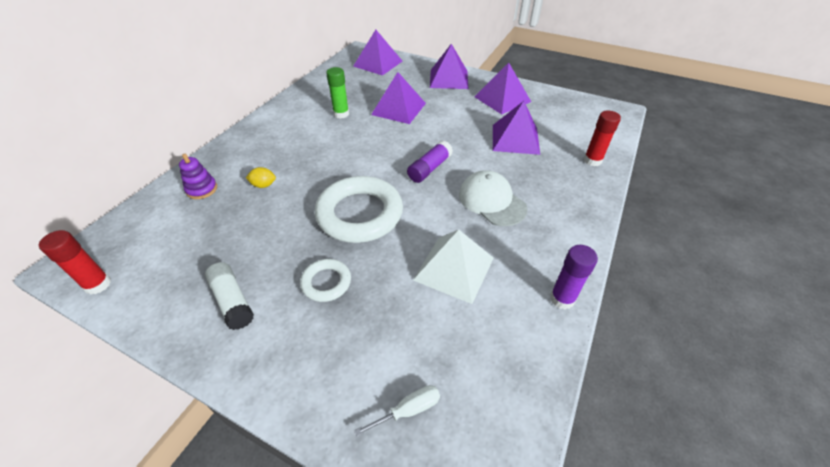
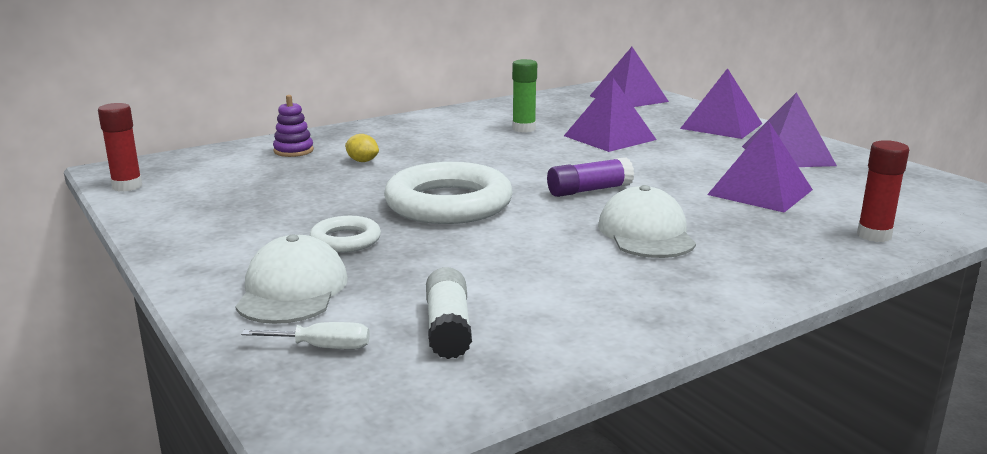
camera: 30 degrees right, 25 degrees down
white glue stick [205,262,254,330] -> white glue stick moved to [426,267,472,359]
white pyramid [413,230,494,304] -> none
purple glue stick [550,245,598,309] -> none
none -> white cap [235,235,348,324]

